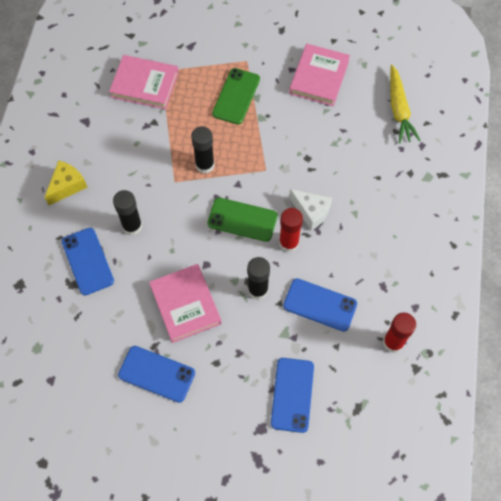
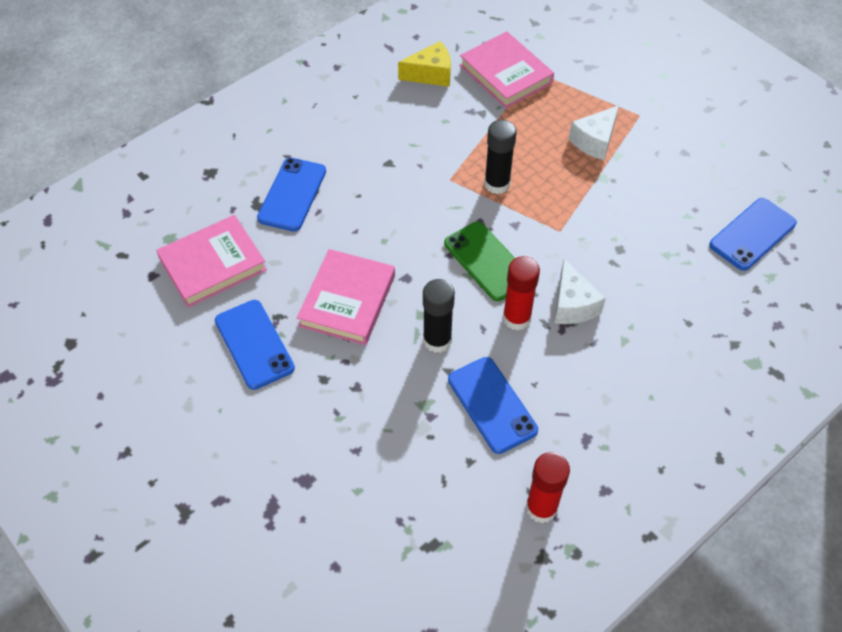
camera: 40 degrees right, 10 degrees down
yellow cheese [45,161,88,205] -> yellow cheese moved to [398,41,451,87]
black glue stick [113,190,142,235] -> none
green phone [212,68,260,125] -> white cheese [569,105,619,160]
blue phone [271,358,314,433] -> blue phone moved to [709,198,797,271]
pink book [289,44,350,106] -> pink book moved to [156,215,267,307]
yellow carrot [390,65,420,143] -> none

